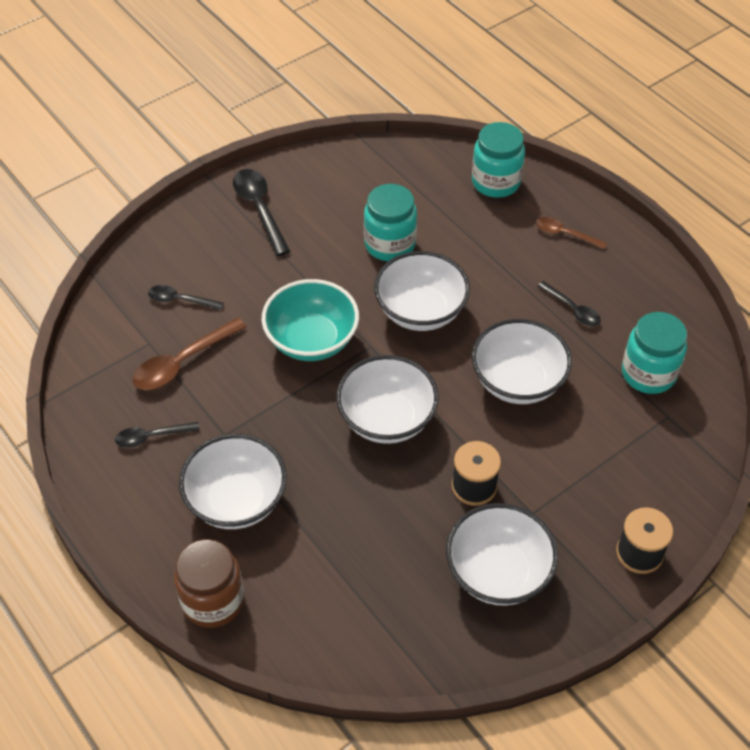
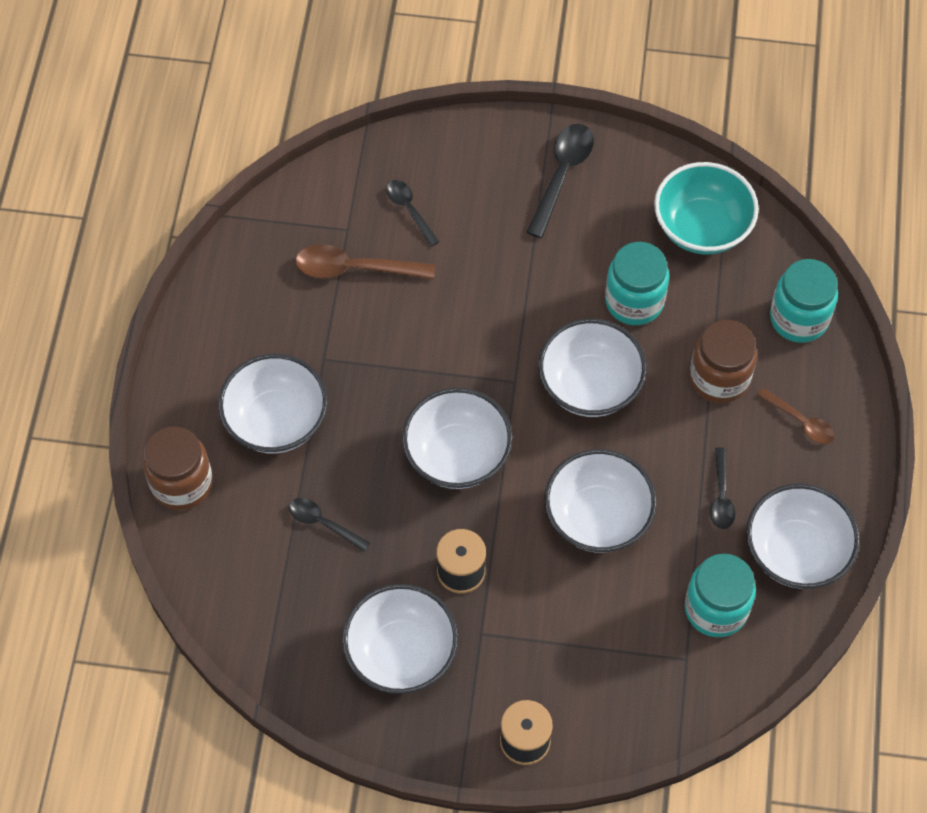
camera: 45 degrees right, 10 degrees up
black spoon [115,422,200,448] -> black spoon moved to [289,498,370,552]
turquoise bowl [262,279,359,361] -> turquoise bowl moved to [654,162,759,254]
brown spoon [536,217,607,249] -> brown spoon turned 150 degrees clockwise [757,388,835,444]
none -> brown jar [690,320,757,403]
none -> white bowl [746,484,860,589]

